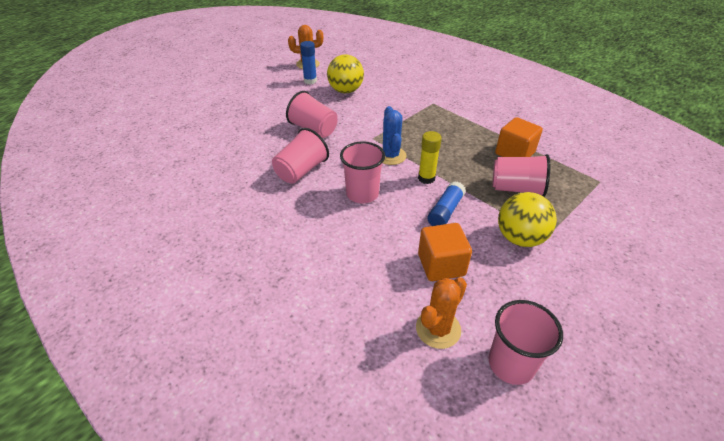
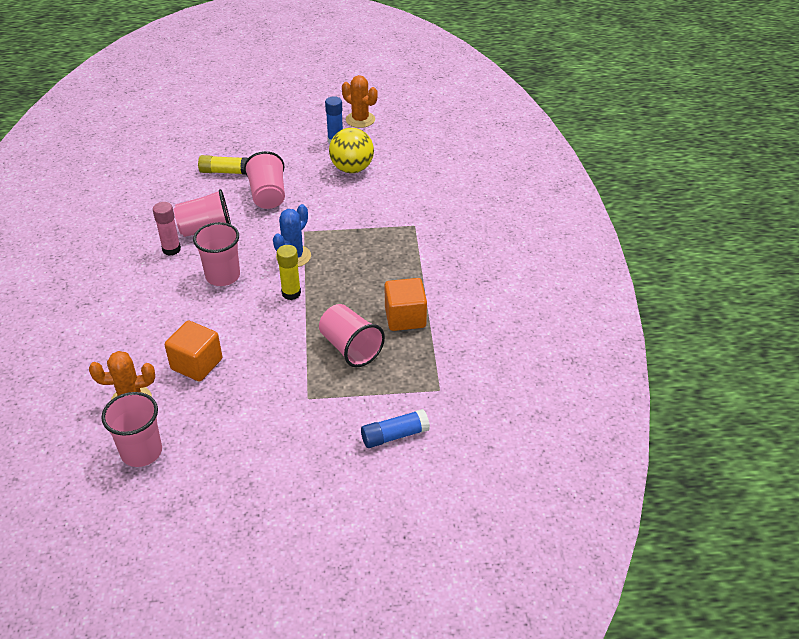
camera: 40 degrees right, 0 degrees up
blue glue stick [427,181,466,226] -> blue glue stick moved to [361,409,430,448]
yellow ball [498,192,557,247] -> none
none -> pink glue stick [153,202,181,256]
none -> yellow glue stick [198,155,248,175]

